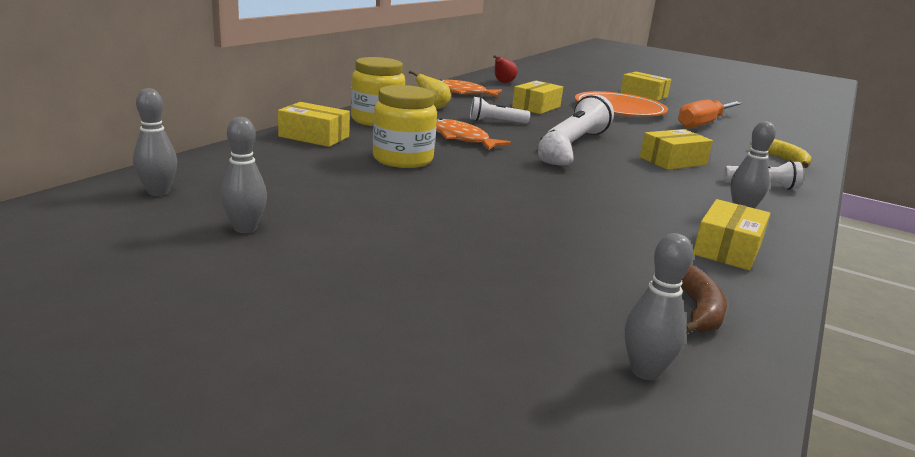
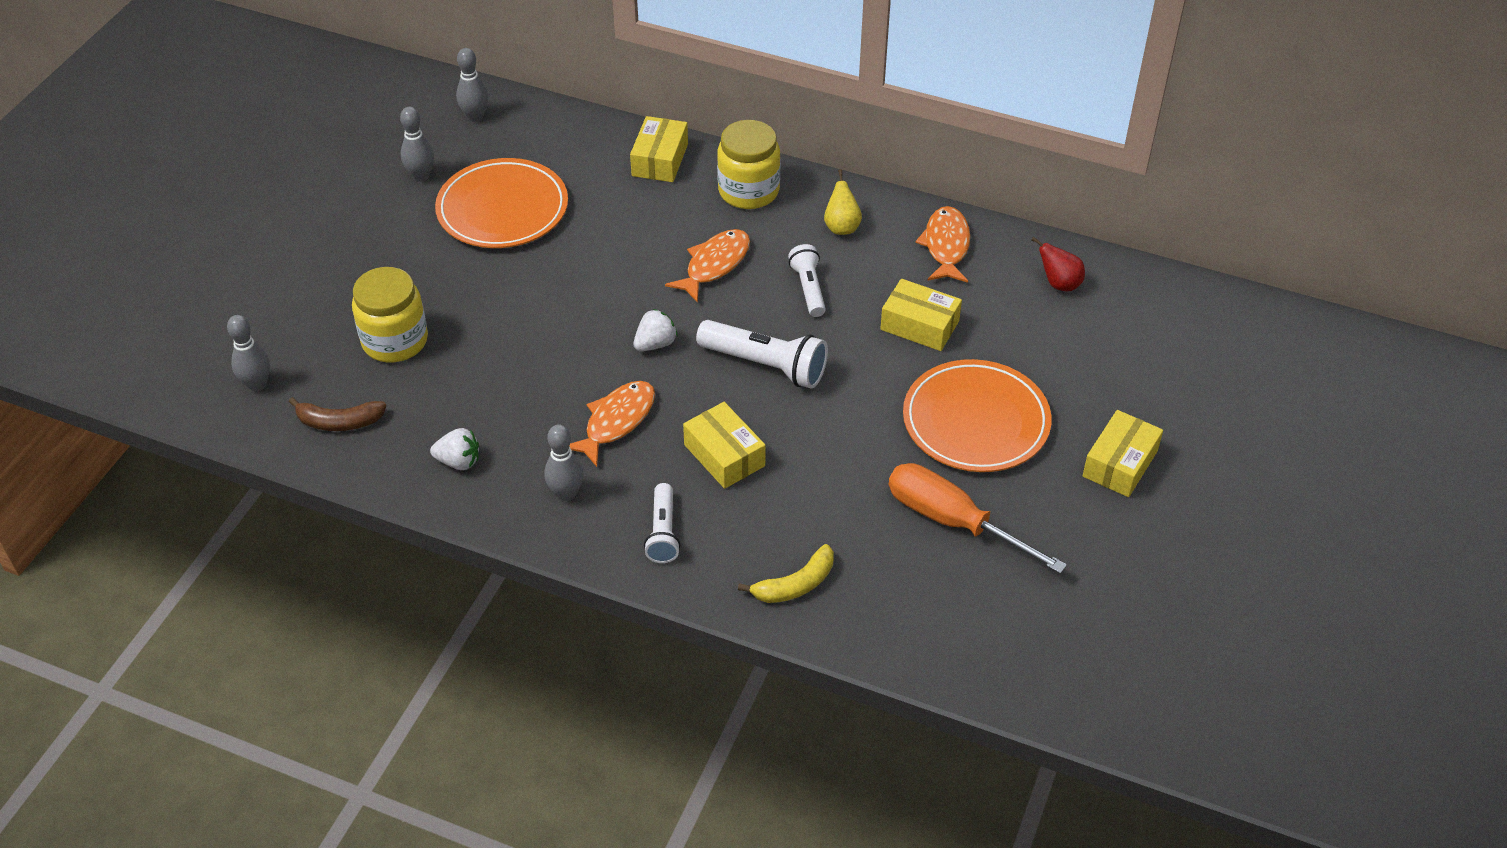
camera: 85 degrees right, 25 degrees up
yellow jar [373,85,437,168] -> yellow jar moved to [352,267,428,362]
yellow box [693,199,770,271] -> white strawberry [430,428,479,470]
none -> orange plate [435,158,568,248]
none -> orange fish [570,381,655,467]

